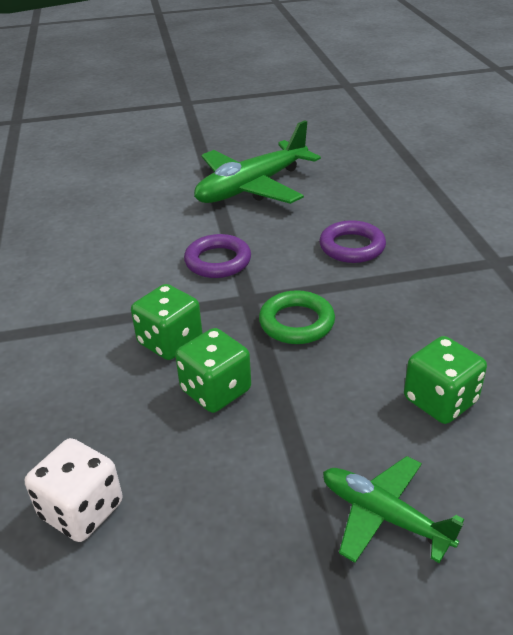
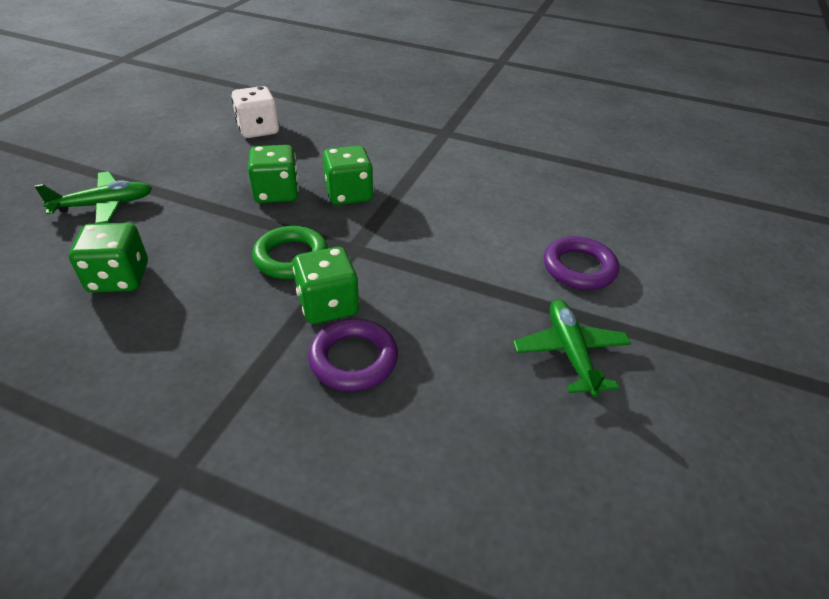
camera: 120 degrees right, 5 degrees up
purple ring [184,234,251,278] -> purple ring moved to [544,236,619,290]
green plane [194,120,321,204] -> green plane [513,299,631,397], size x0.57
none -> green dice [293,247,359,324]

